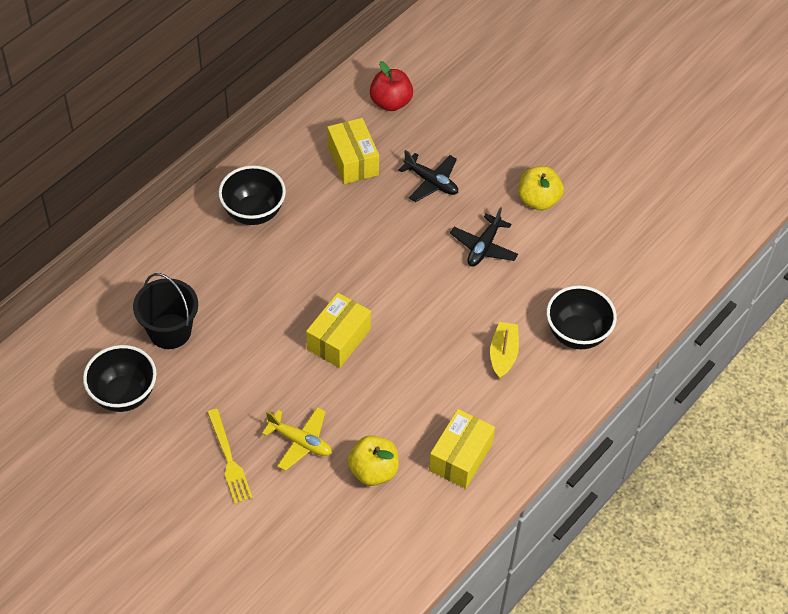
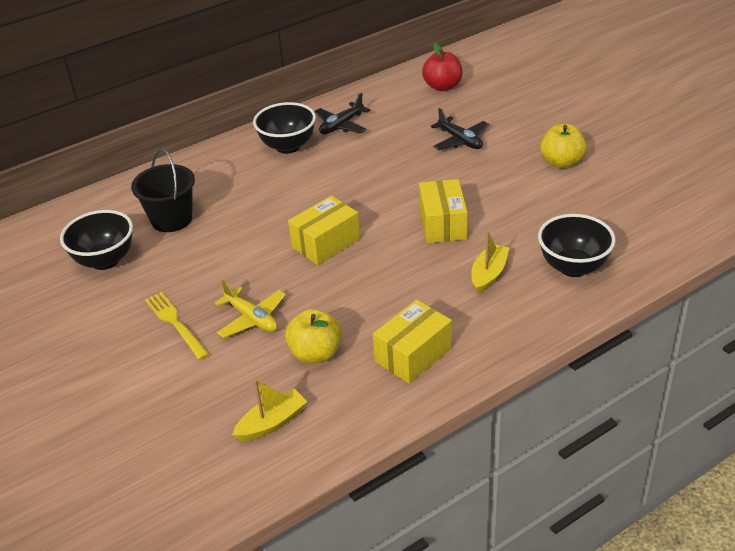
camera: 20 degrees right, 15 degrees down
yellow fork [207,409,253,504] -> yellow fork turned 150 degrees clockwise [145,292,209,360]
yellow box [327,118,379,184] -> yellow box moved to [419,179,468,243]
black plane [450,207,518,267] -> black plane moved to [314,93,370,134]
none -> yellow boat [232,379,307,441]

